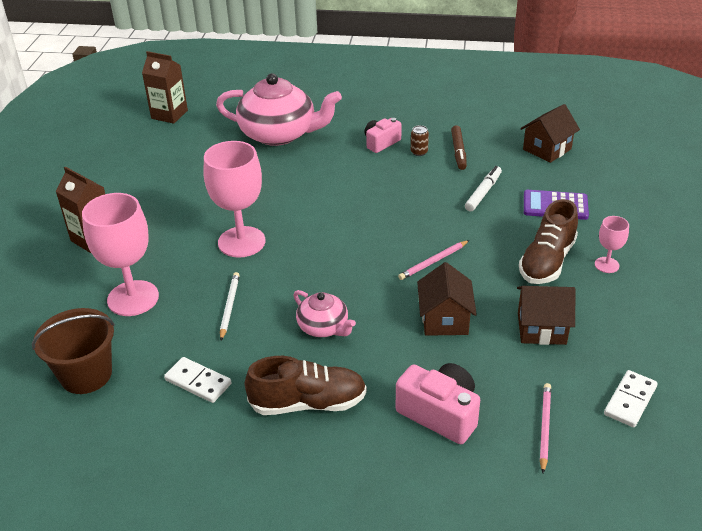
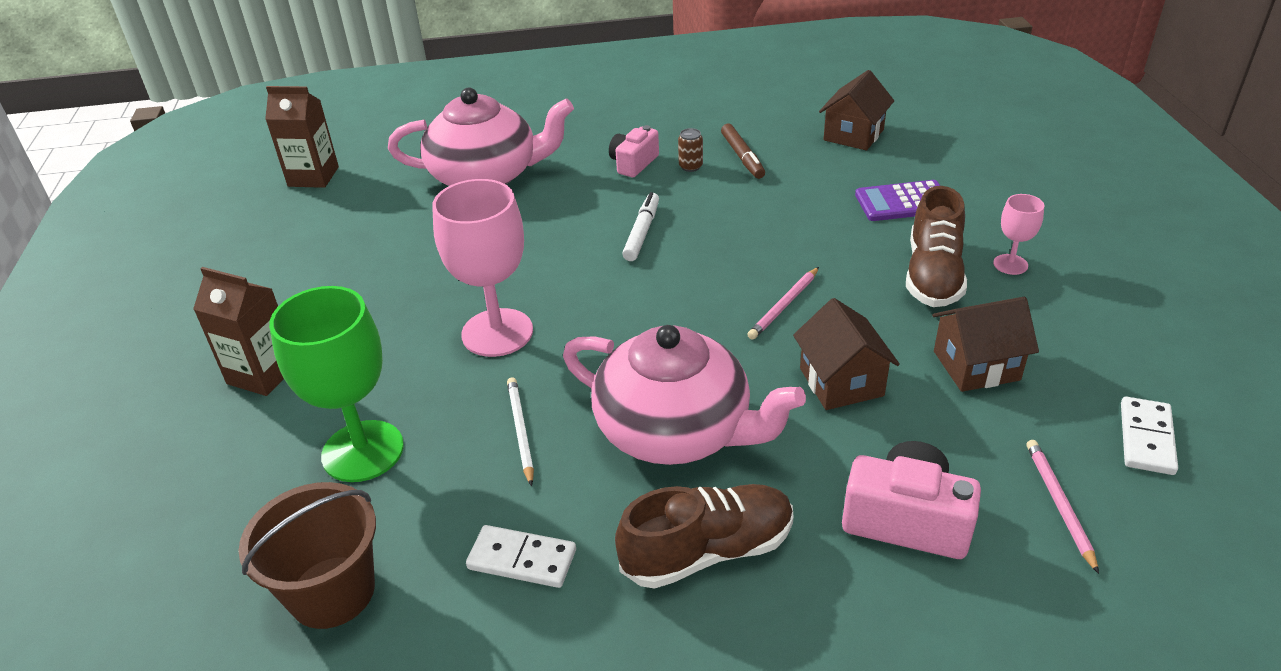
camera: 15 degrees left, 0 degrees up
pink goblet [82,193,159,316] -> green goblet [269,286,404,482]
pink teapot [293,290,356,337] -> pink teapot [563,325,806,465], size x1.96
white marker [465,166,502,212] -> white marker moved to [622,192,659,261]

